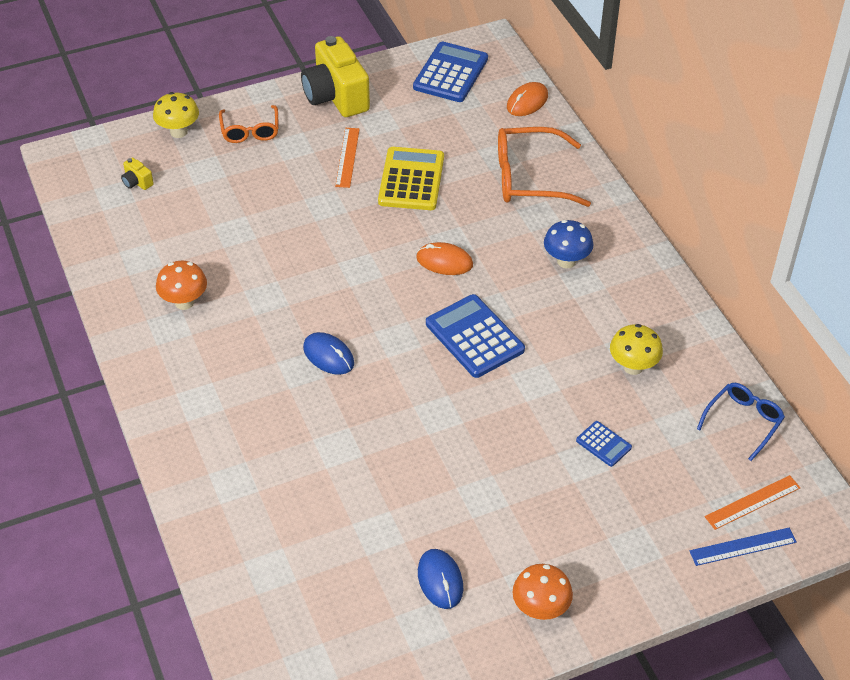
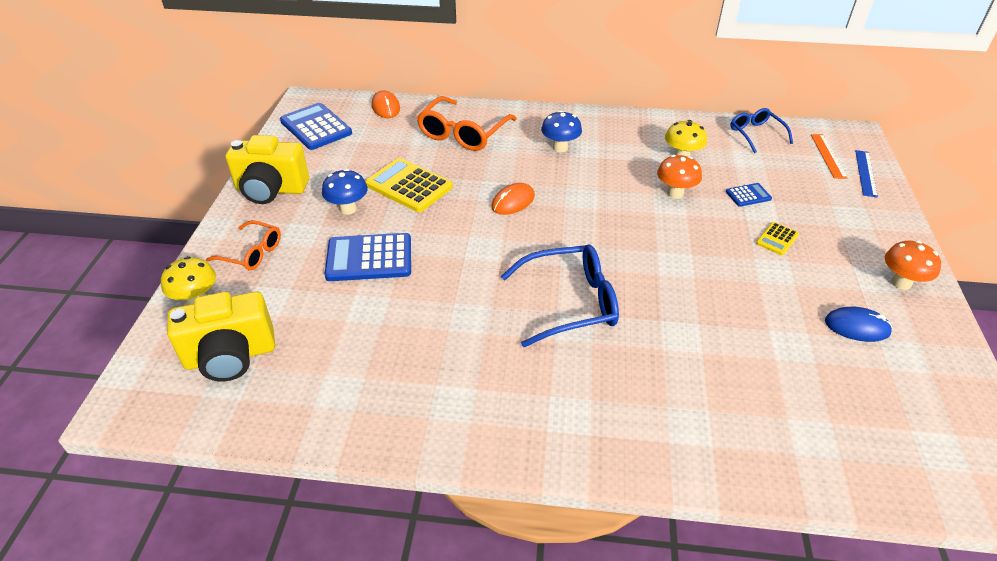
camera: 60 degrees left, 5 degrees down
yellow camera [121,157,154,190] -> yellow camera [167,291,275,381], size x2.47
orange mushroom [156,261,207,310] -> orange mushroom moved to [657,155,702,199]
blue mouse [303,332,354,375] -> blue glasses [501,245,619,347]
orange ruler [335,128,360,188] -> blue mushroom [322,169,368,215]
blue calculator [426,294,525,378] -> blue calculator moved to [325,233,411,281]
none -> yellow calculator [756,222,799,255]

